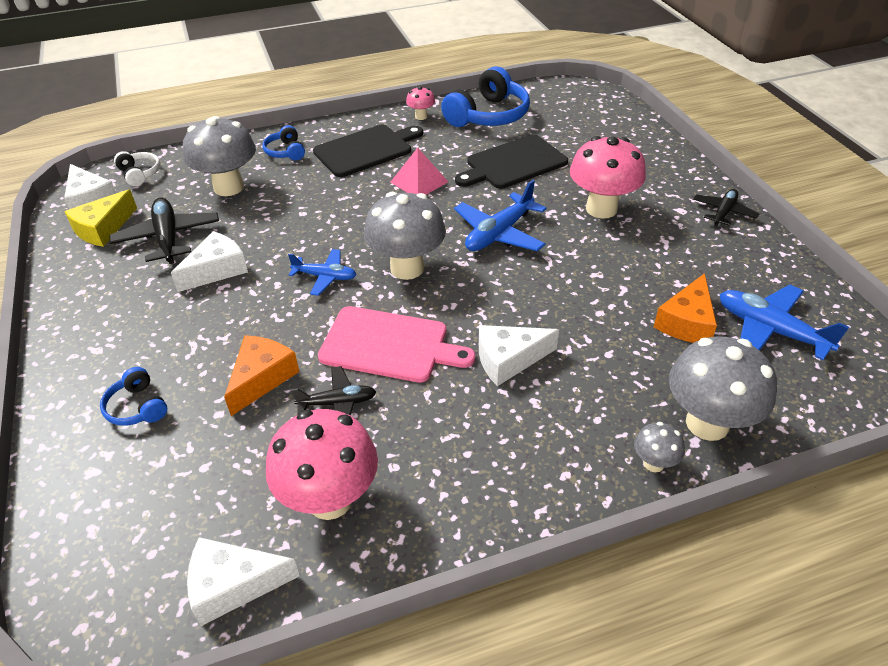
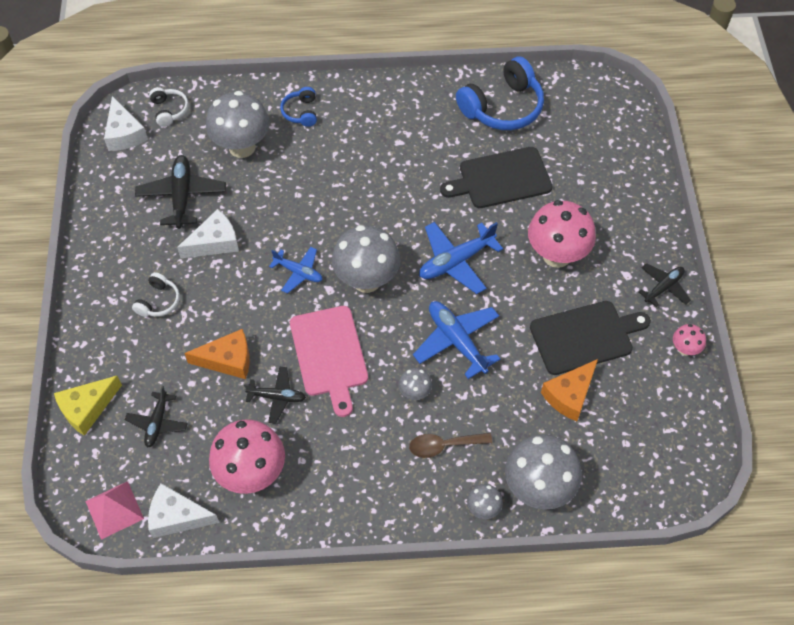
camera: 15 degrees right, 15 degrees up
yellow cheese [64,189,137,247] -> yellow cheese moved to [54,376,122,436]
blue headphones [100,367,167,426] -> none
orange cheese [224,335,299,416] -> orange cheese turned 45 degrees clockwise [184,329,250,379]
black cutting board [313,125,423,177] -> black cutting board moved to [530,301,651,375]
pink cutting board [318,306,475,382] -> pink cutting board turned 45 degrees clockwise [290,306,368,417]
pink pyramid [390,148,448,195] -> pink pyramid moved to [86,481,144,540]
pink mushroom [406,86,435,120] -> pink mushroom moved to [673,324,706,356]
white cheese [479,325,559,386] -> grey mushroom [398,368,432,400]
blue plane [720,285,849,360] -> blue plane moved to [413,301,500,379]
none -> black plane [125,386,188,448]
none -> white headphones [132,272,180,317]
none -> brown spoon [409,433,492,458]

